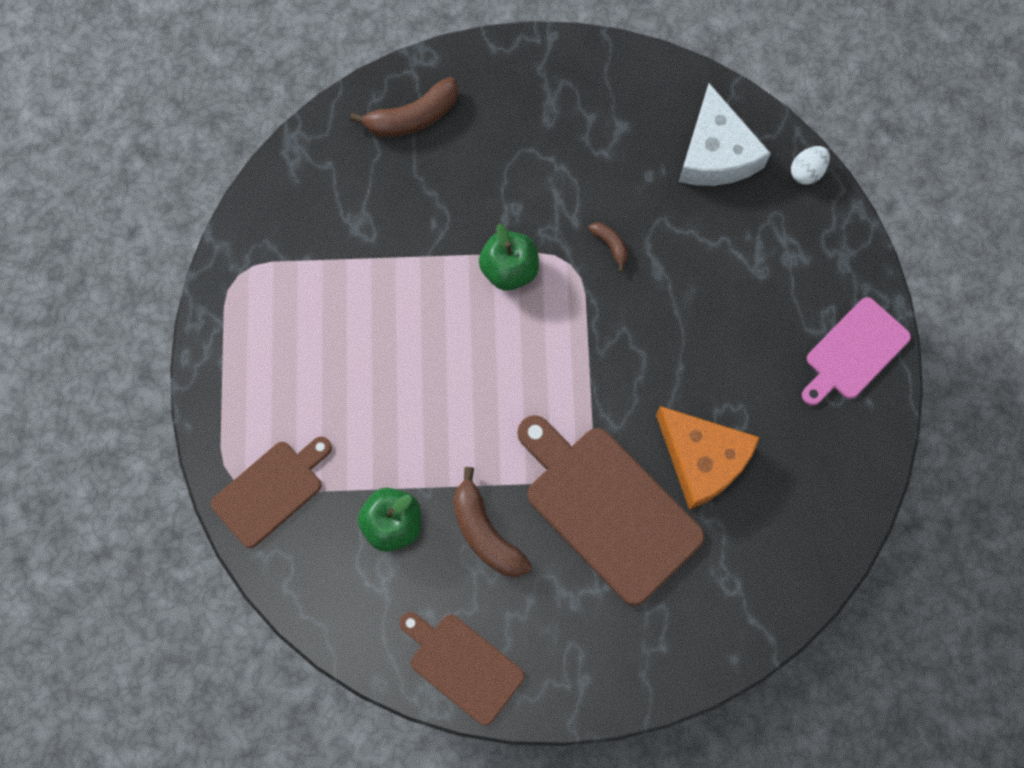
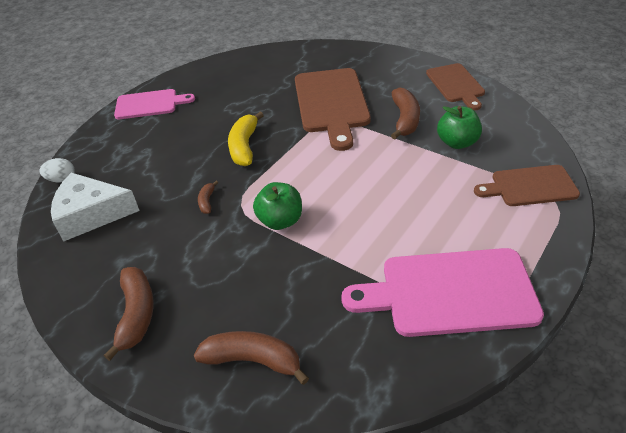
camera: 140 degrees left, 30 degrees down
orange cheese [656,406,760,510] -> none
white cheese [679,83,771,186] -> white cheese turned 120 degrees counterclockwise [51,172,140,242]
none -> brown banana [104,267,154,361]
none -> yellow banana [228,112,264,166]
none -> pink cutting board [341,248,544,337]

